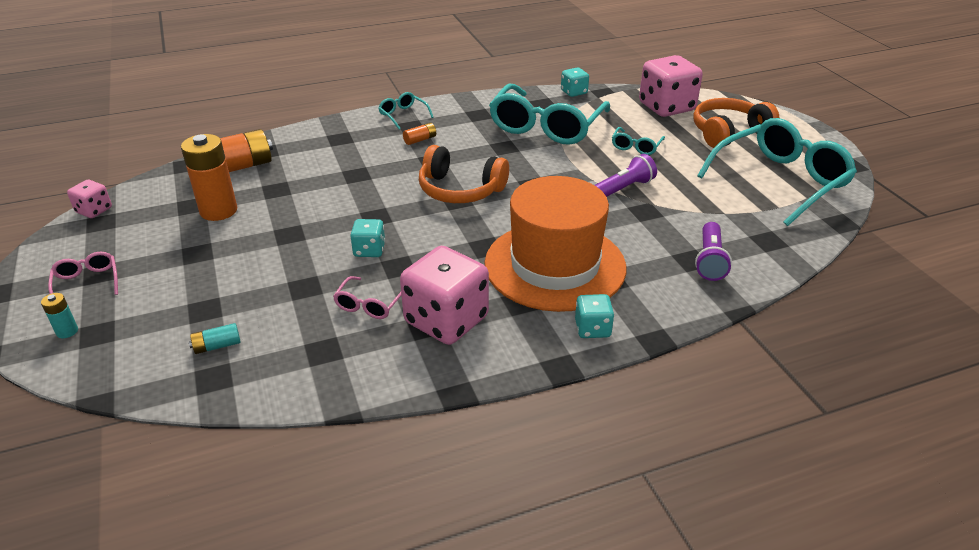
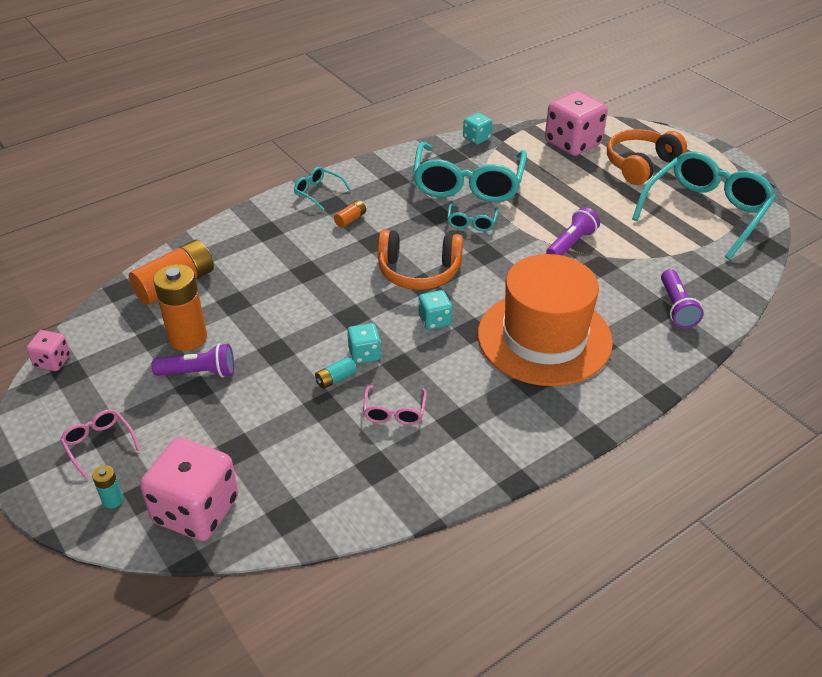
camera: 15 degrees left, 5 degrees up
turquoise battery [189,323,241,354] -> turquoise battery moved to [315,356,357,389]
pink dice [400,246,489,345] -> pink dice moved to [140,438,239,541]
turquoise dice [575,294,614,338] -> turquoise dice moved to [419,290,452,330]
turquoise glasses [612,127,665,155] -> turquoise glasses moved to [447,203,499,231]
none -> purple flashlight [152,343,234,377]

